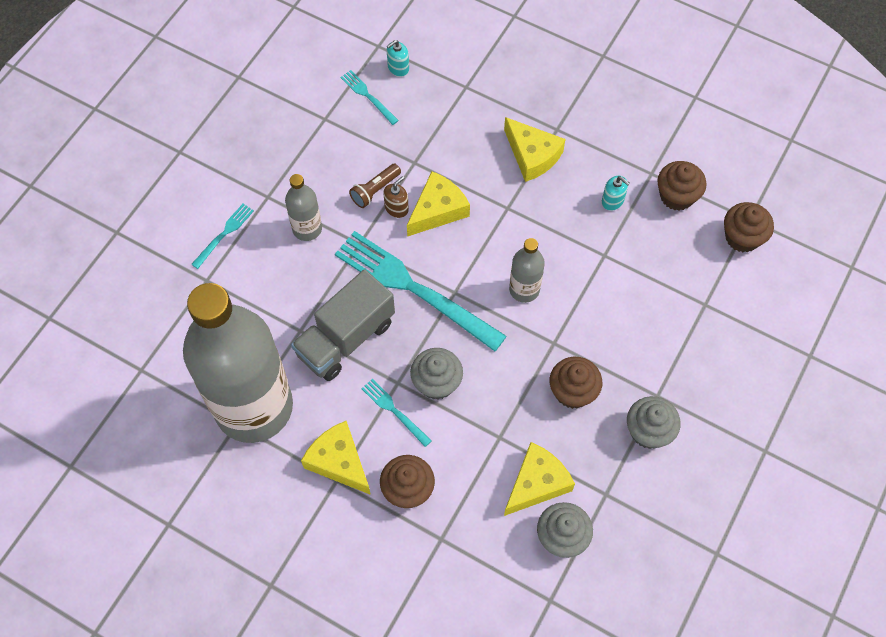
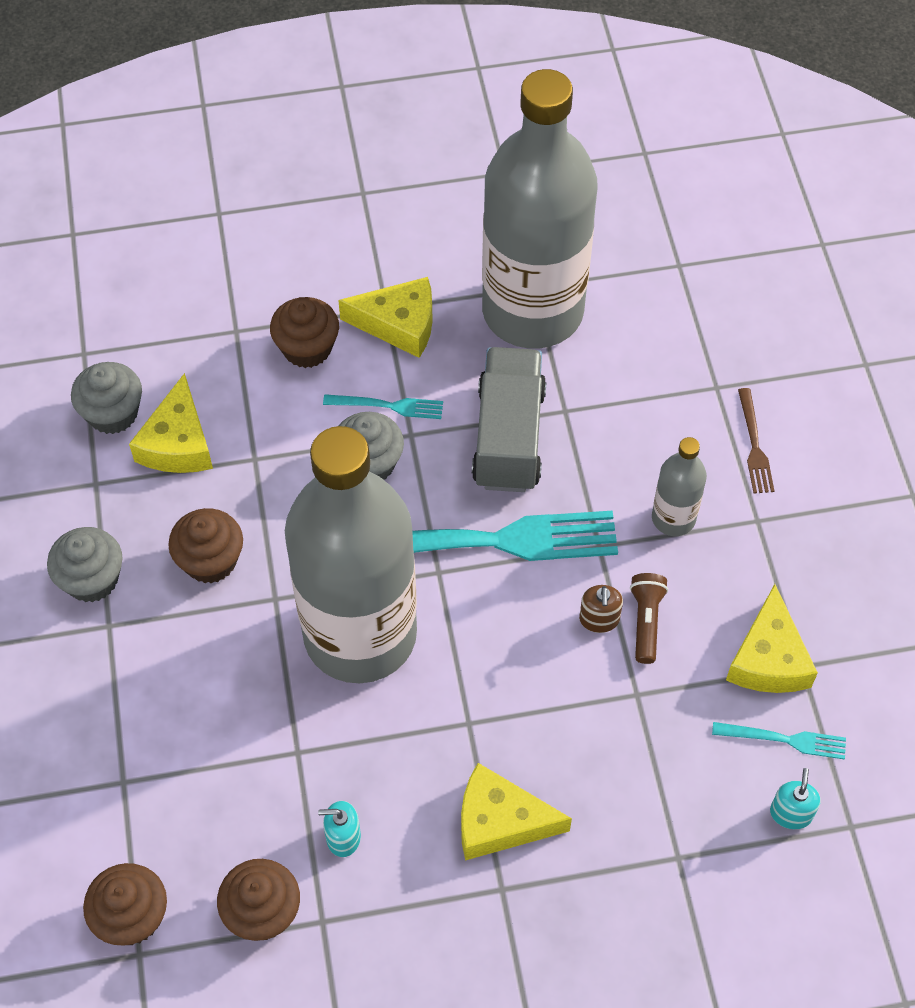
camera: 140 degrees right, 5 degrees down
turquoise fork [191,204,254,269] -> brown fork [738,388,774,493]
yellow cheese [407,171,470,237] -> yellow cheese moved to [726,584,818,693]
grey bottle [509,238,545,303] -> grey bottle [285,426,417,683], size x2.45

